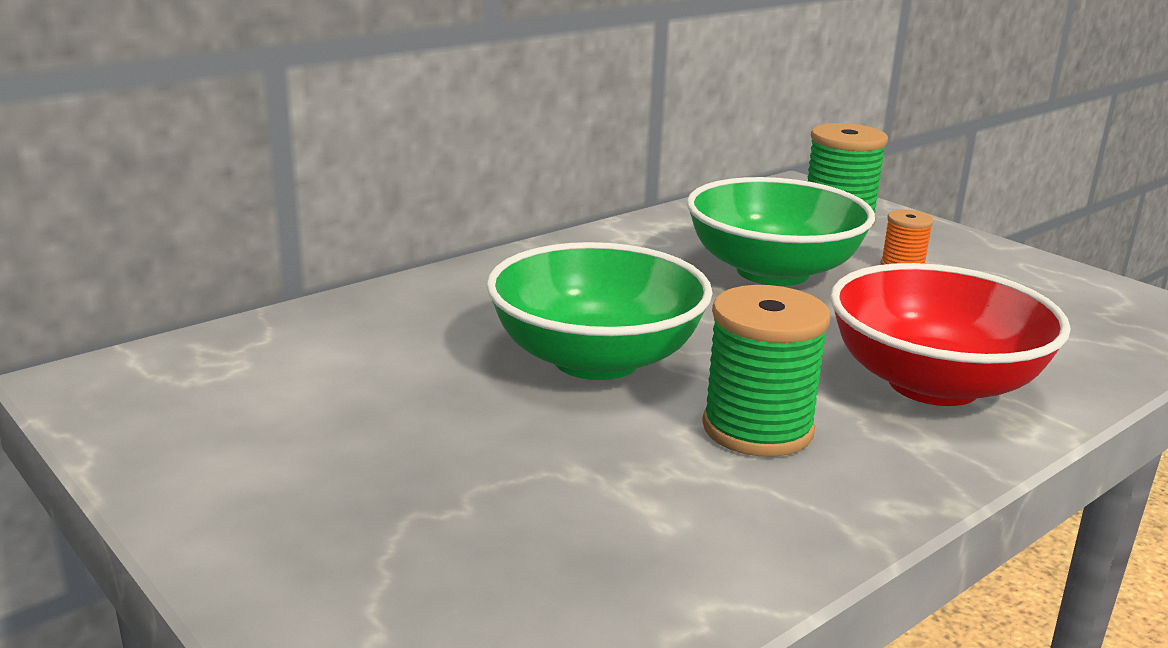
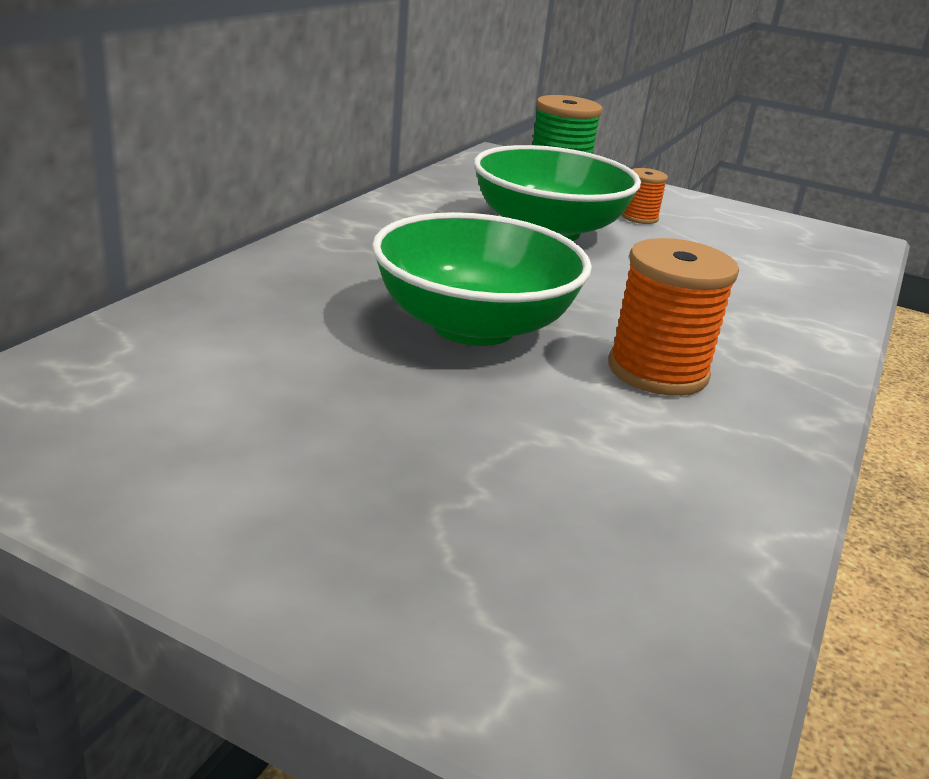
camera: 25 degrees left, 5 degrees up
green spool [702,285,831,457] -> orange spool [608,238,739,396]
red bowl [830,263,1071,406] -> none

